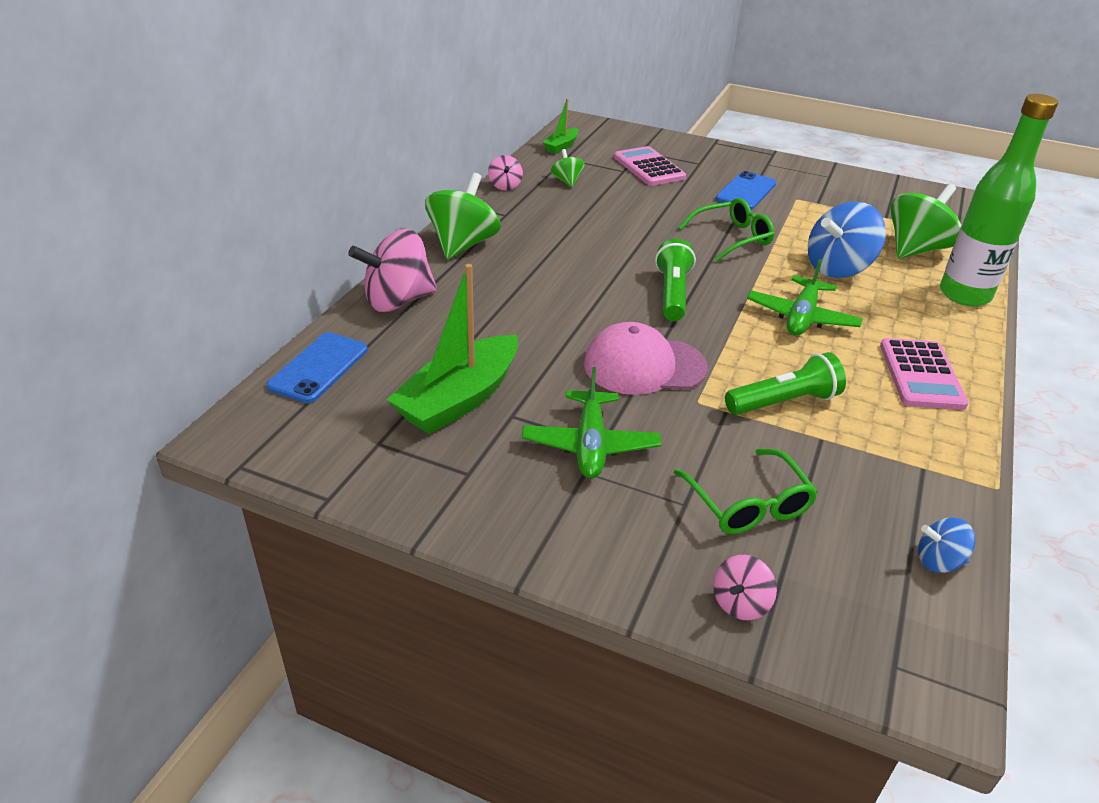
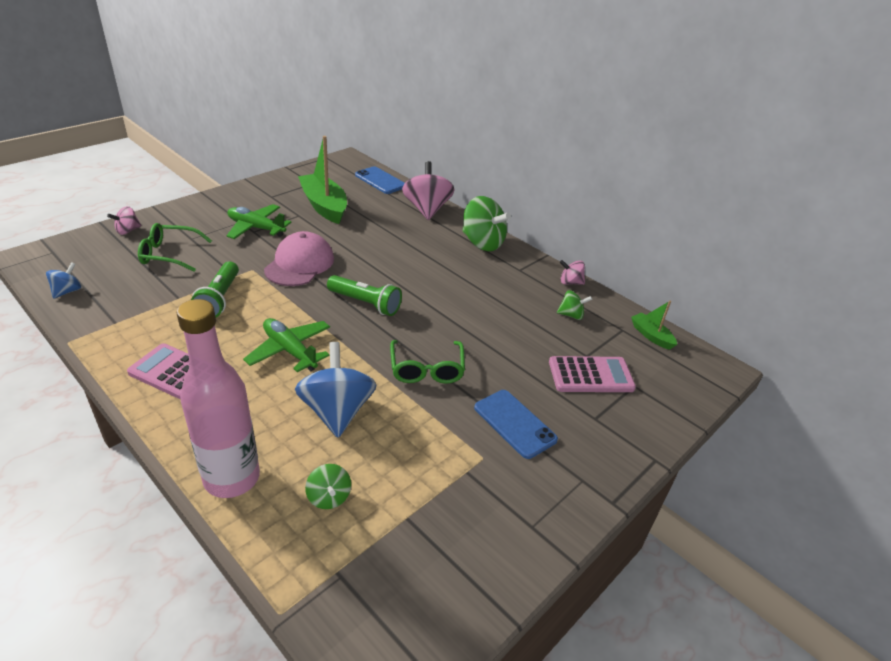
camera: 110 degrees right, 0 degrees up
pink spinning top [713,555,777,620] -> pink spinning top turned 105 degrees counterclockwise [107,206,141,235]
green spinning top [891,183,961,259] -> green spinning top [305,464,351,509], size x0.50
green bottle [940,94,1058,306] -> pink bottle [177,299,260,498]

